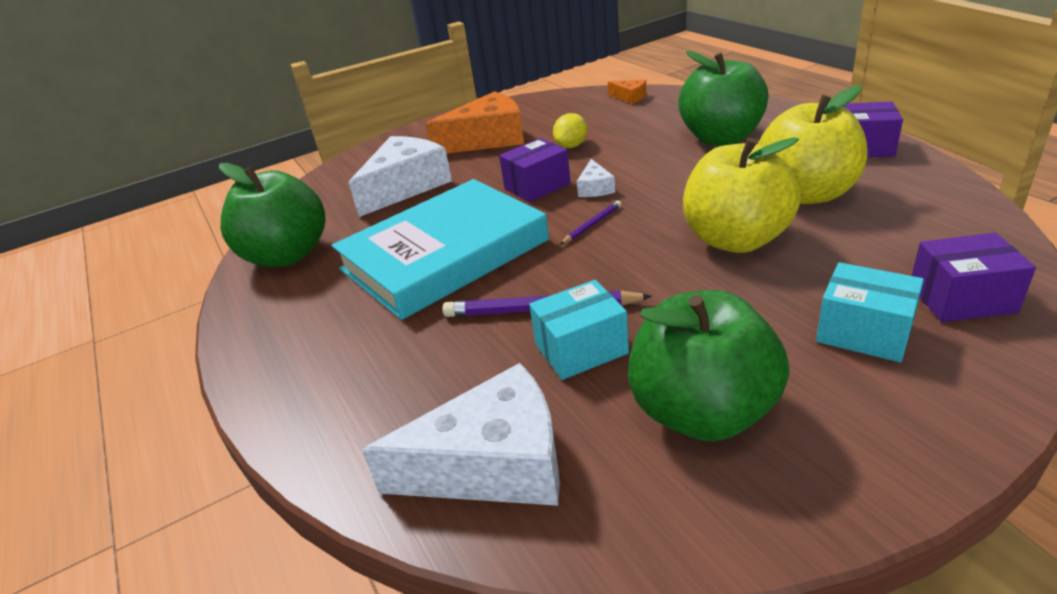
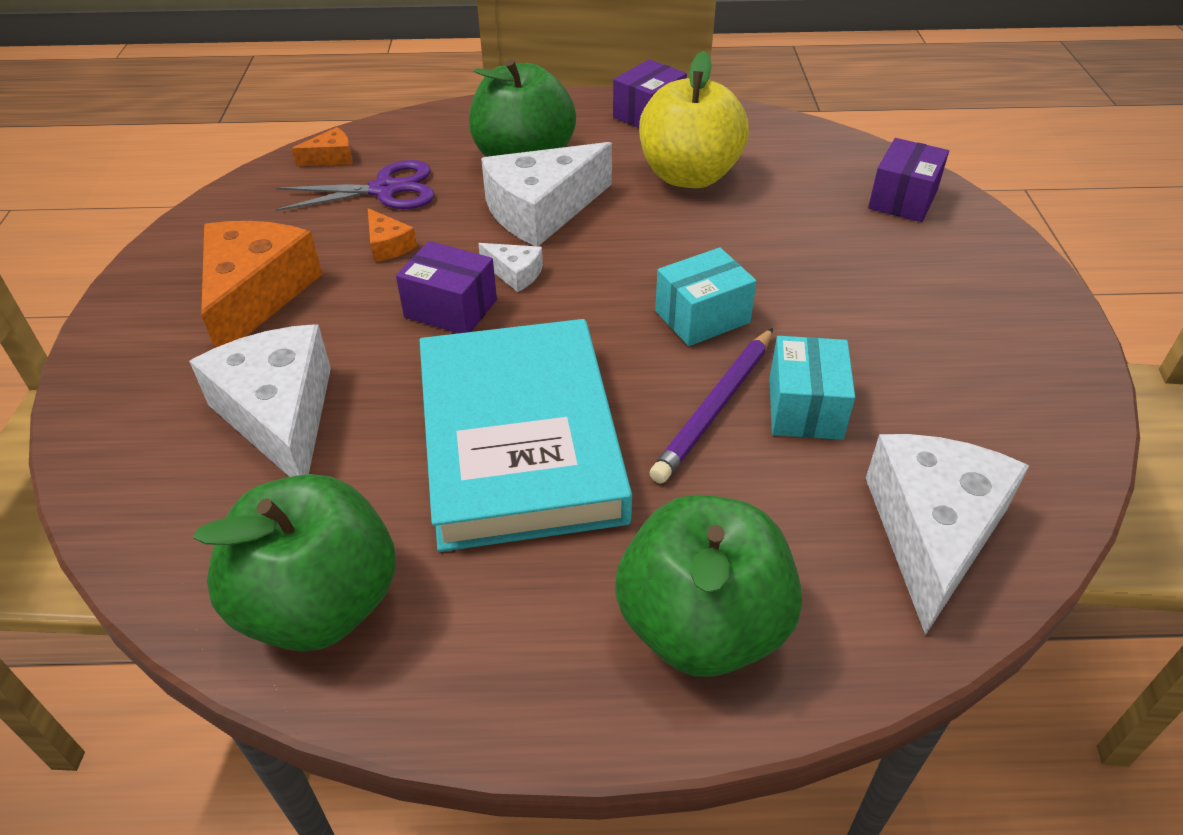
camera: 65 degrees left, 10 degrees up
purple box [499,138,571,202] -> purple box turned 60 degrees counterclockwise [396,241,497,333]
yellow lemon [553,113,587,148] -> orange cheese [368,208,417,262]
purple pencil [560,200,621,245] -> none
green apple [628,290,790,442] -> green apple moved to [615,495,802,677]
yellow apple [683,137,801,253] -> none
turquoise box [816,262,924,362] -> turquoise box moved to [655,247,757,346]
none -> purple scissors [275,160,435,211]
none -> white cheese [481,142,612,246]

